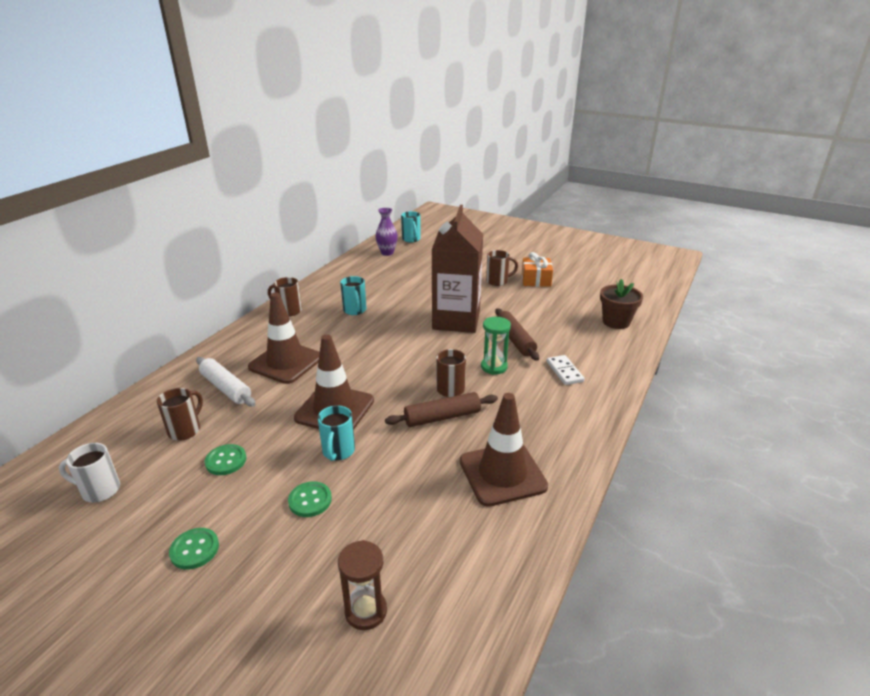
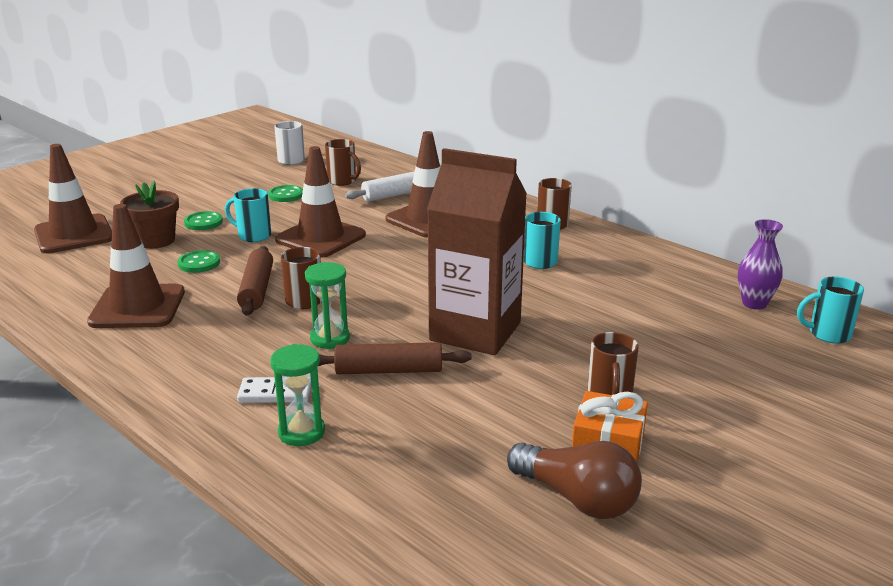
camera: 105 degrees right, 5 degrees down
green button [169,528,219,570] -> green button moved to [177,250,220,273]
brown hourglass [338,540,387,630] -> brown traffic cone [34,144,112,253]
brown flower pot [600,279,643,329] -> brown flower pot moved to [120,181,179,249]
none -> green hourglass [270,344,325,446]
none -> brown light bulb [507,441,642,519]

